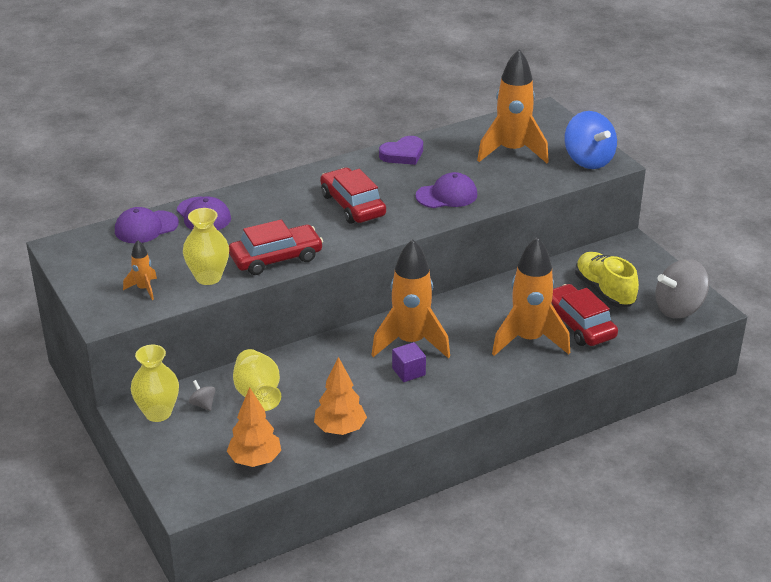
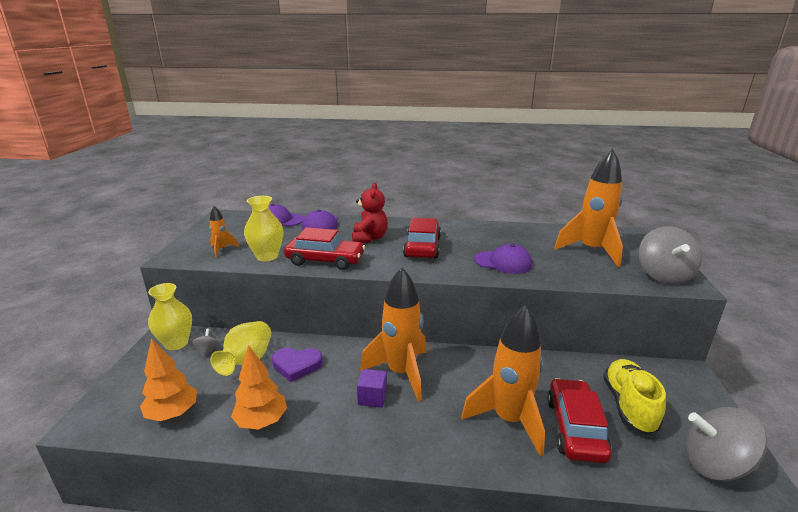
camera: 35 degrees right, 10 degrees down
purple heart [379,136,423,165] -> purple heart moved to [272,348,322,382]
blue spinning top [564,111,617,169] -> grey spinning top [639,226,702,284]
none -> red teddy bear [352,183,388,243]

